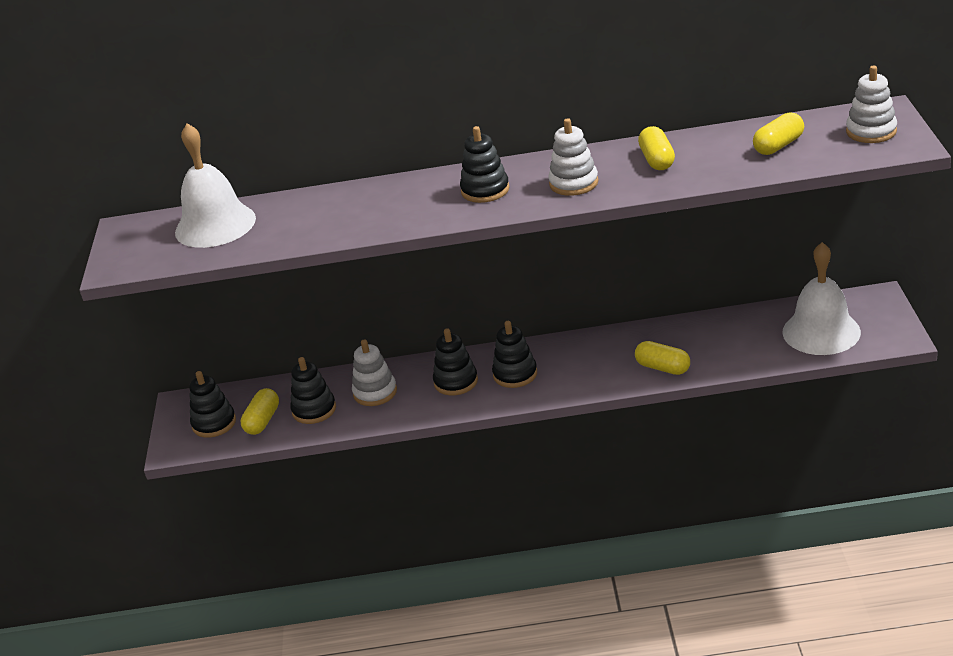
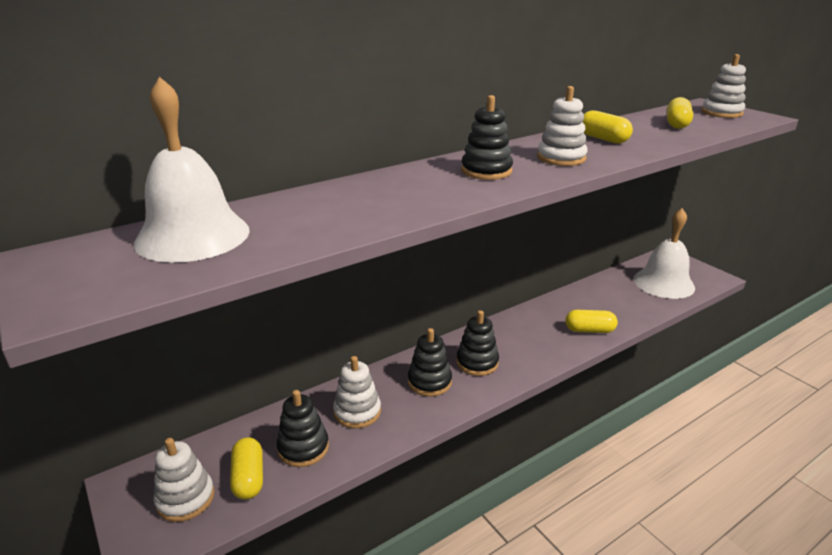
camera: 35 degrees left, 5 degrees down
black stacking toy [189,371,236,438] -> white stacking toy [153,438,214,522]

